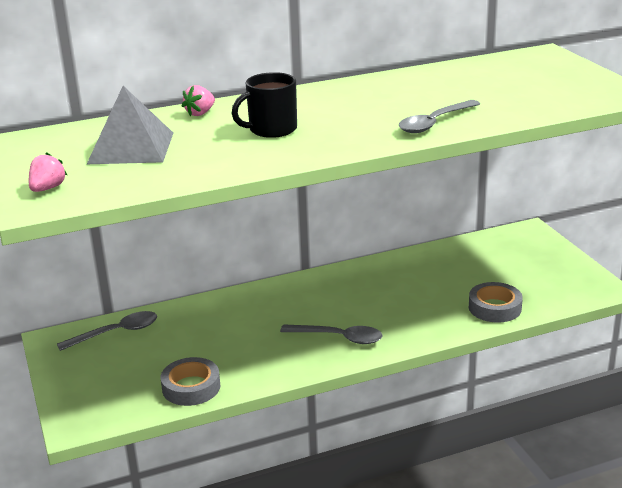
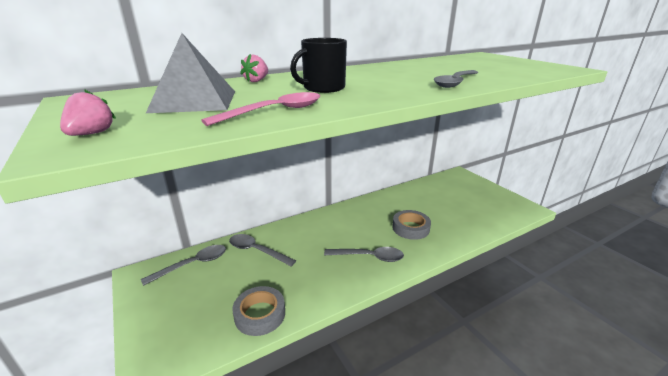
camera: 10 degrees left, 0 degrees up
grey tape [469,282,523,323] -> grey tape moved to [392,210,431,240]
none -> pink spoon [201,92,320,126]
none -> grey spoon [229,234,296,267]

